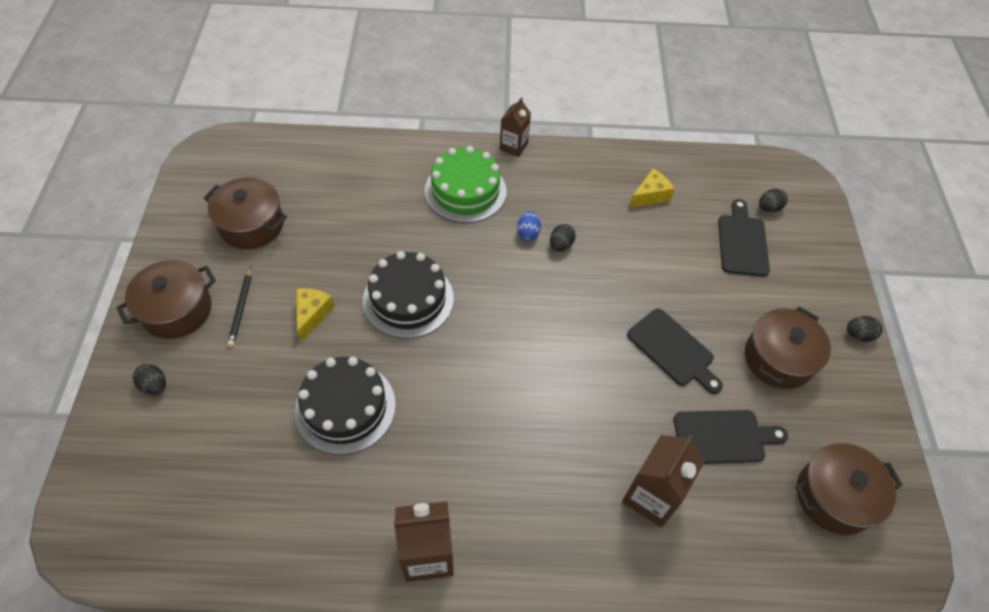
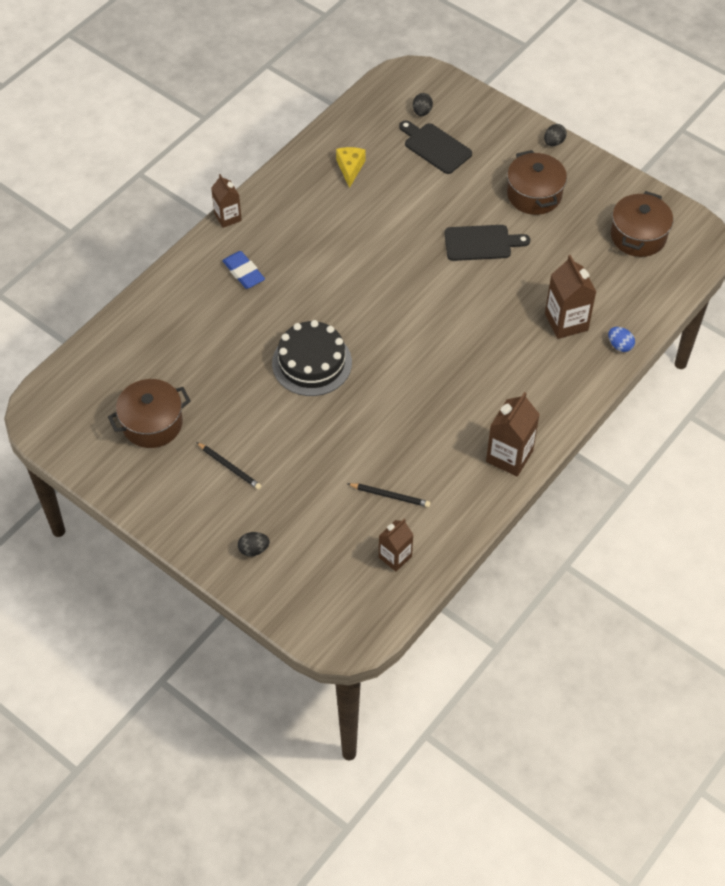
camera: 50 degrees left, 0 degrees up
brown pot [116,260,216,339] -> none
black cake [295,357,396,455] -> none
yellow cheese [296,288,335,342] -> none
green cake [425,146,506,223] -> blue eraser [222,251,265,289]
blue egg [517,211,541,241] -> blue egg moved to [608,327,635,352]
black egg [550,224,576,251] -> none
black cutting board [674,410,788,464] -> none
none -> black pencil [348,483,430,507]
none -> brown carton [379,519,413,572]

